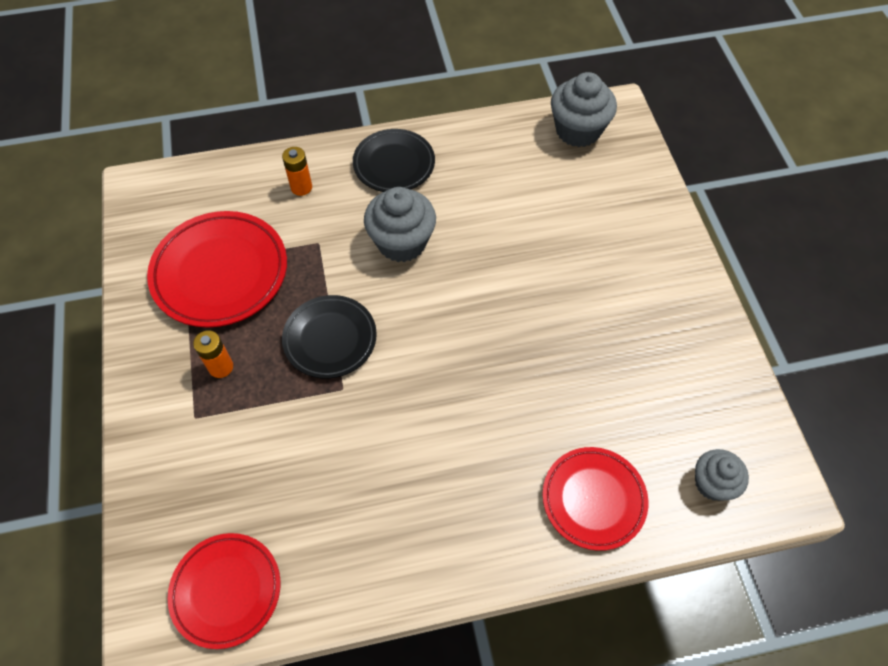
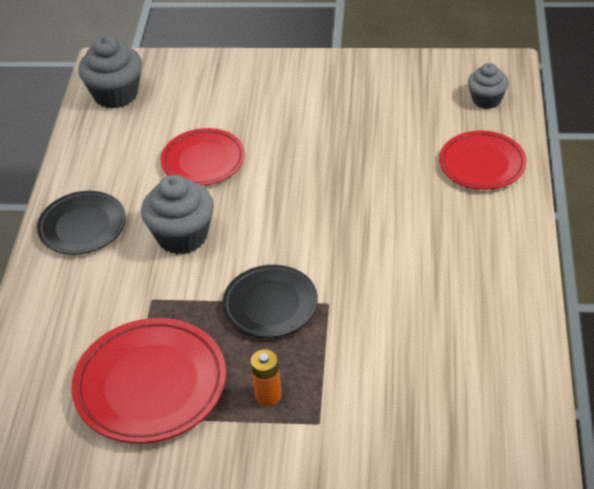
camera: 70 degrees left, 15 degrees down
red plate [168,533,281,649] -> red plate moved to [161,128,245,186]
orange battery [282,147,312,196] -> none

